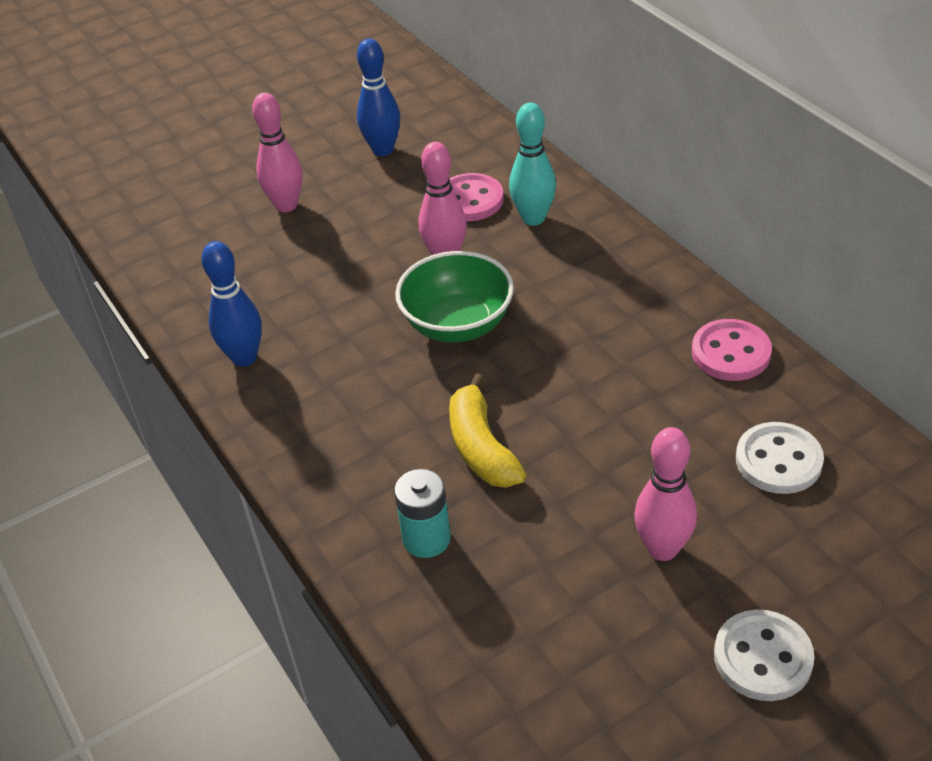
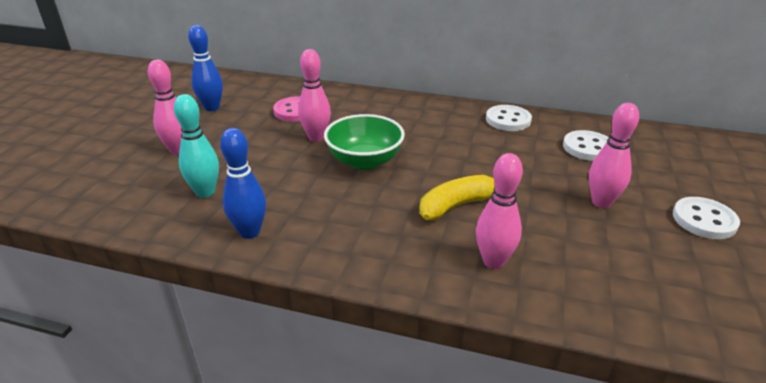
camera: 45 degrees left, 10 degrees down
turquoise battery [394,469,451,558] -> pink bowling pin [476,153,523,269]
yellow banana [449,373,526,488] -> yellow banana turned 120 degrees clockwise [419,175,495,220]
turquoise bowling pin [509,103,556,226] -> turquoise bowling pin moved to [174,94,219,198]
pink button [692,319,772,381] -> white button [486,105,532,131]

